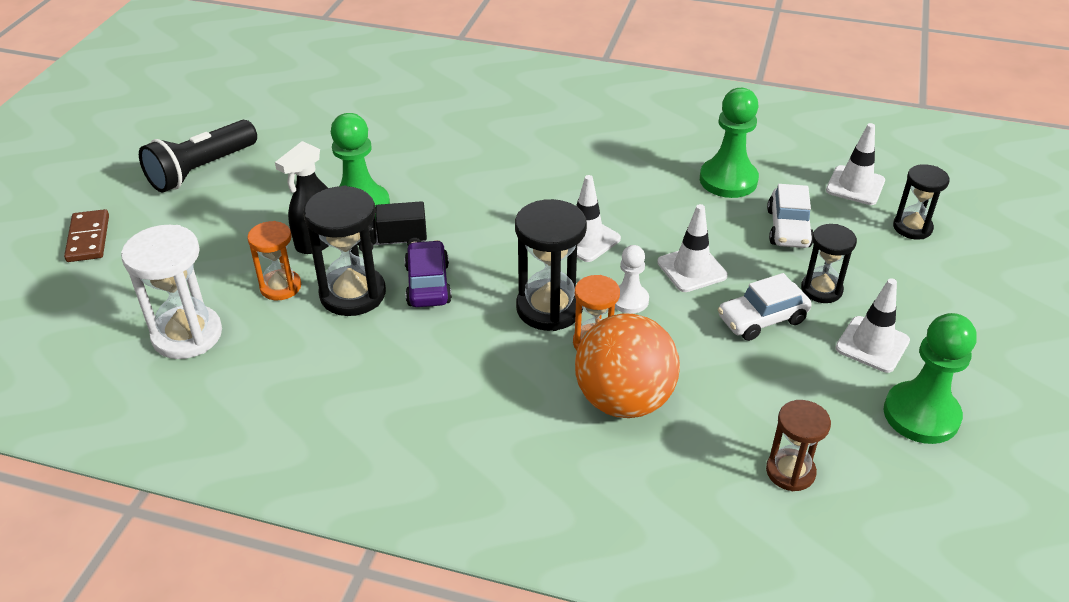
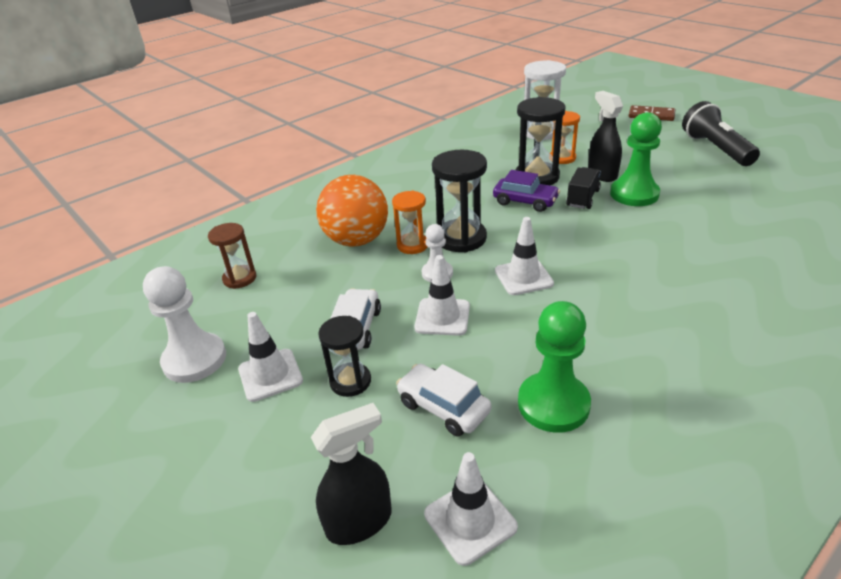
camera: 125 degrees right, 5 degrees down
green pawn [884,313,977,444] -> white pawn [143,266,226,383]
black hourglass [893,164,950,240] -> black spray bottle [311,403,392,545]

